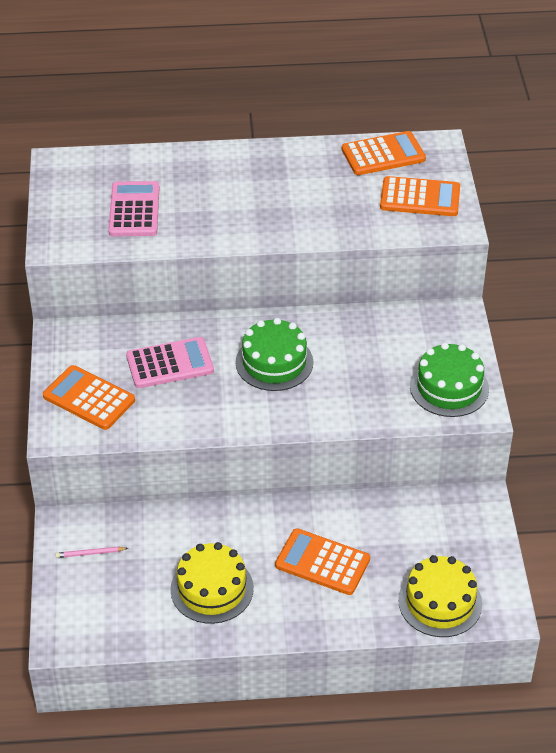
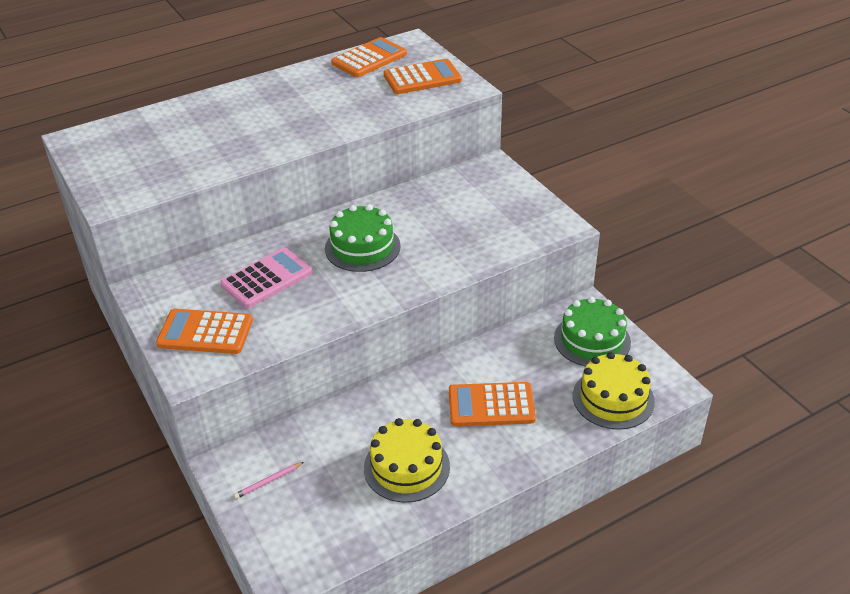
camera: 25 degrees left, 5 degrees down
pink calculator [108,181,159,236] -> none
green cake [410,342,489,417] -> green cake moved to [554,297,631,367]

